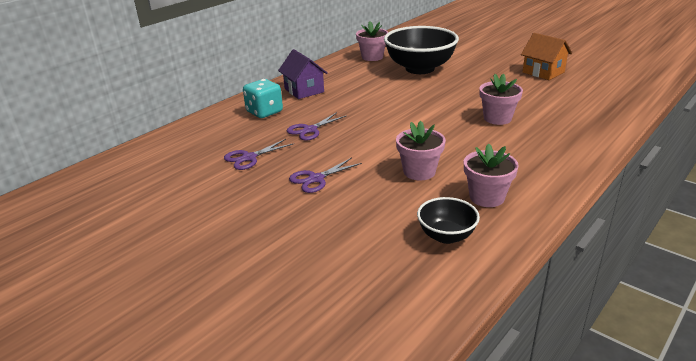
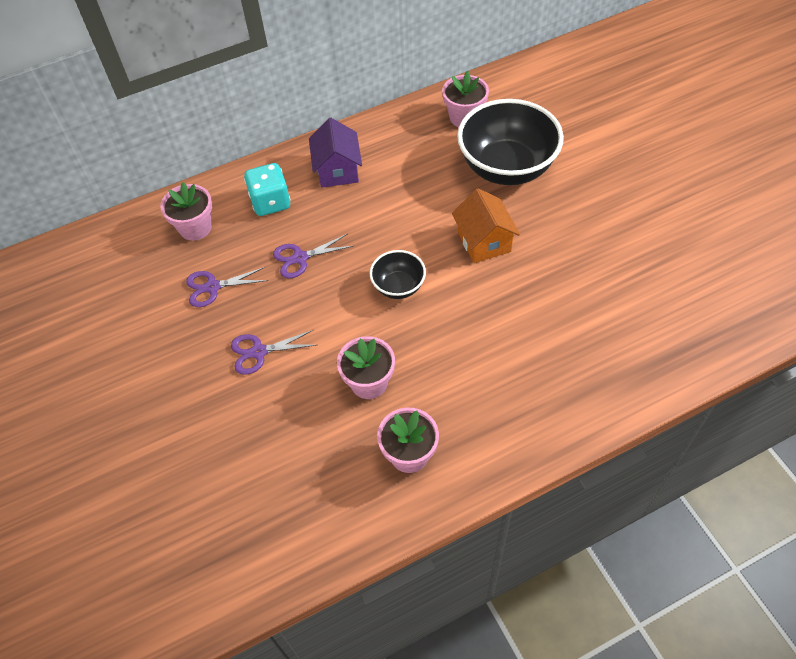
camera: 25 degrees right, 25 degrees up
black bowl [417,197,480,244] -> black bowl moved to [370,250,426,299]
pink flower pot [479,74,523,125] -> pink flower pot moved to [160,182,212,241]
orange house [521,33,572,80] -> orange house moved to [452,188,520,263]

